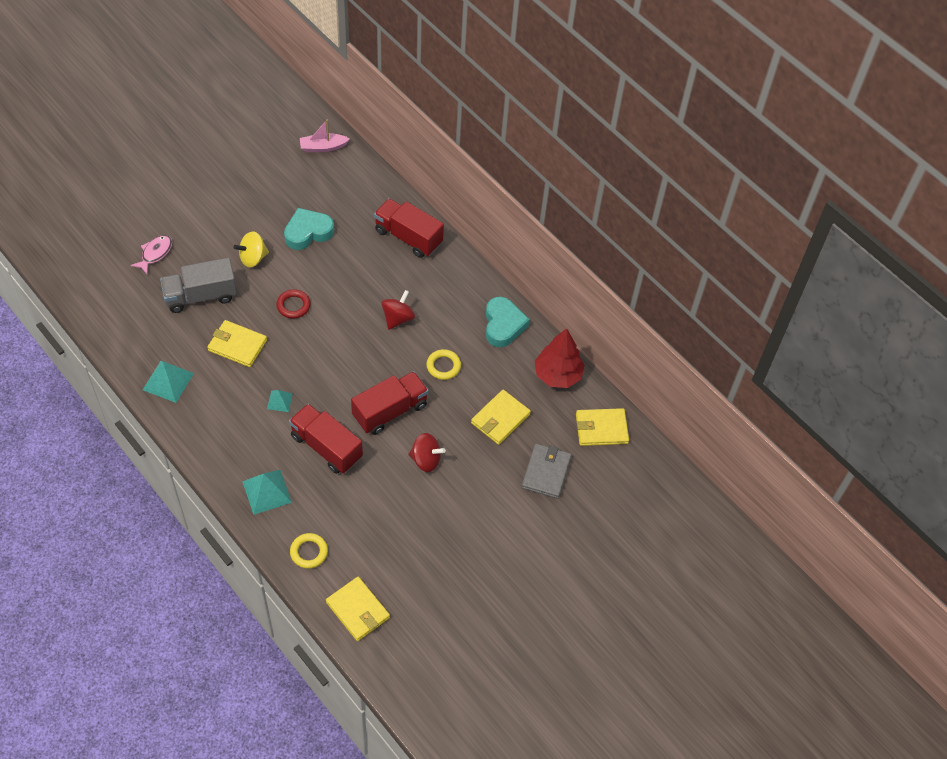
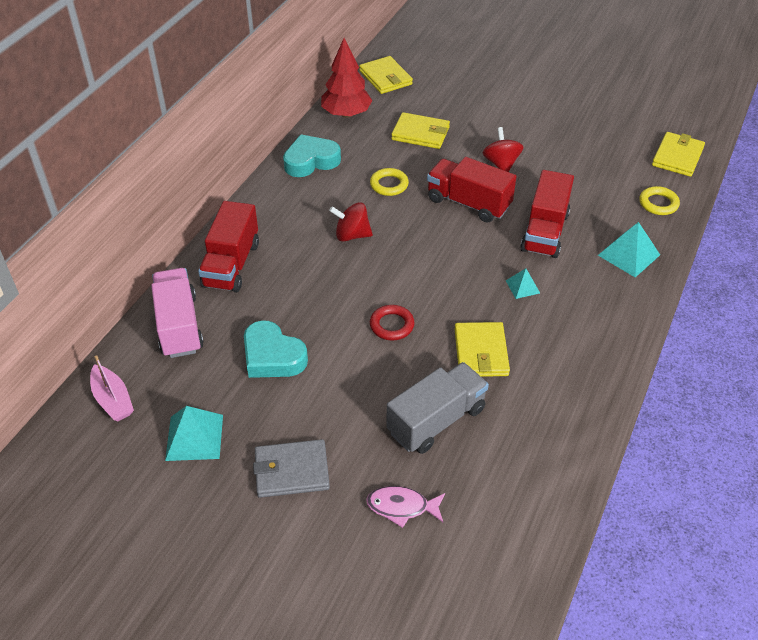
camera: 110 degrees left, 10 degrees down
turquoise pyramid [143,361,194,403] -> turquoise pyramid moved to [165,406,223,461]
grey truck [160,258,237,313] -> grey truck turned 90 degrees counterclockwise [386,362,489,454]
yellow spinning top [233,231,269,267] -> none
grey wallet [522,444,572,499] -> grey wallet moved to [253,439,330,498]
none -> pink truck [151,268,204,358]

